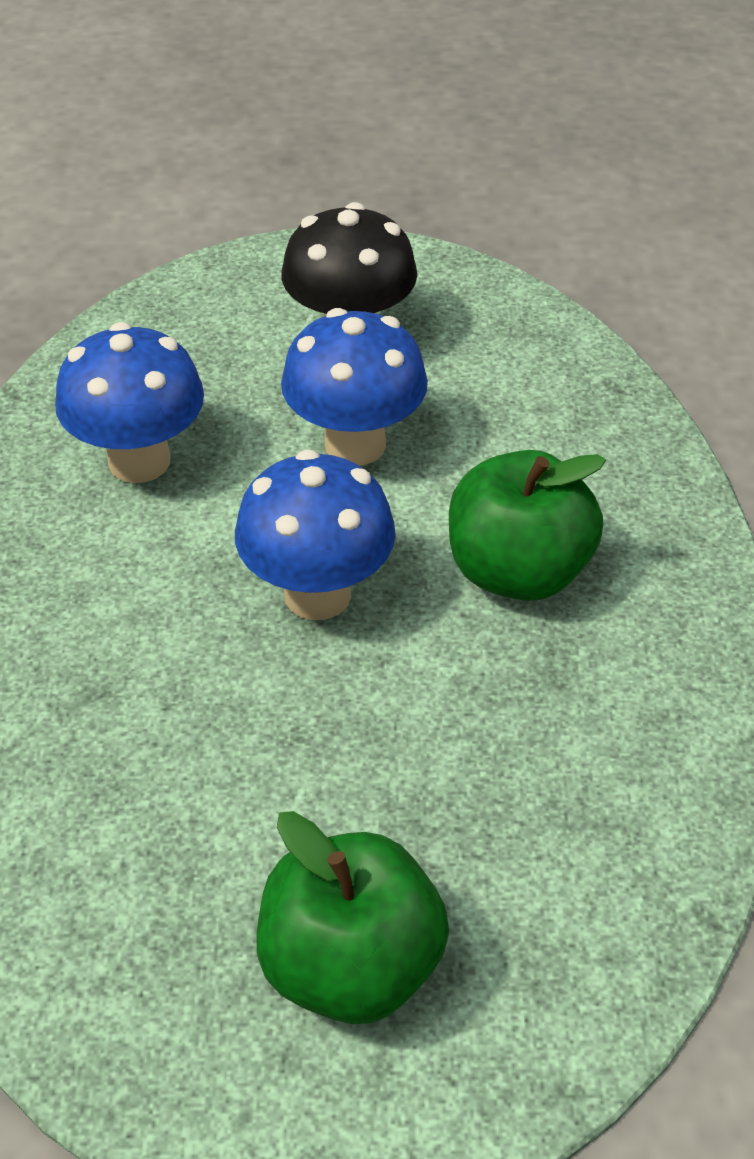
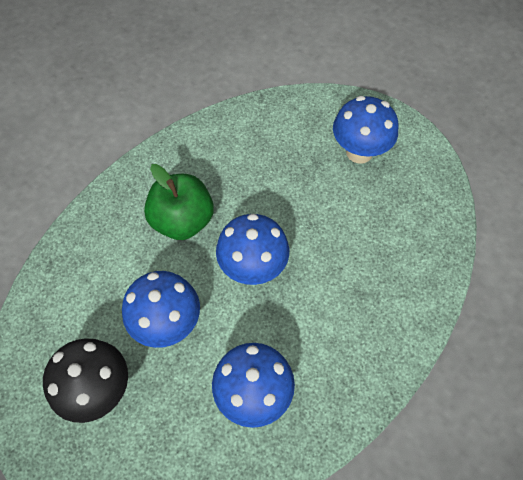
camera: 135 degrees left, 15 degrees up
green apple [256,811,449,1024] -> blue mushroom [333,96,398,164]

